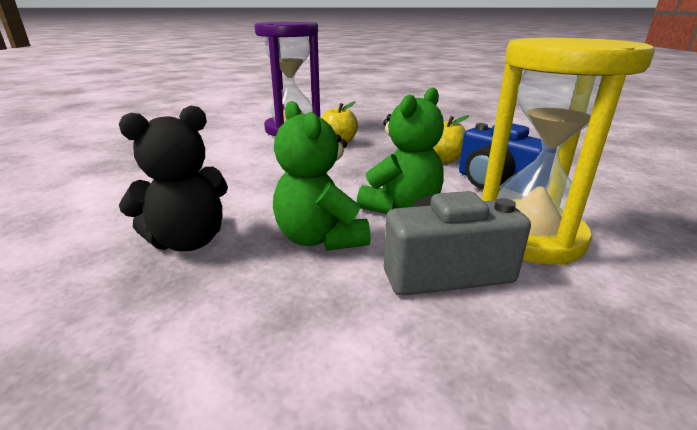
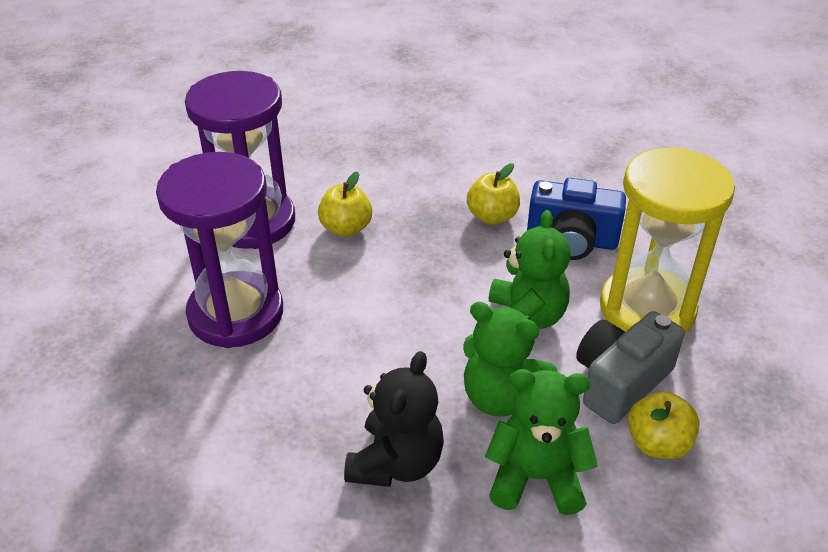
camera: 35 degrees left, 15 degrees up
none -> purple hourglass [156,152,283,348]
none -> green teddy bear [485,369,598,515]
none -> yellow apple [628,391,700,459]

